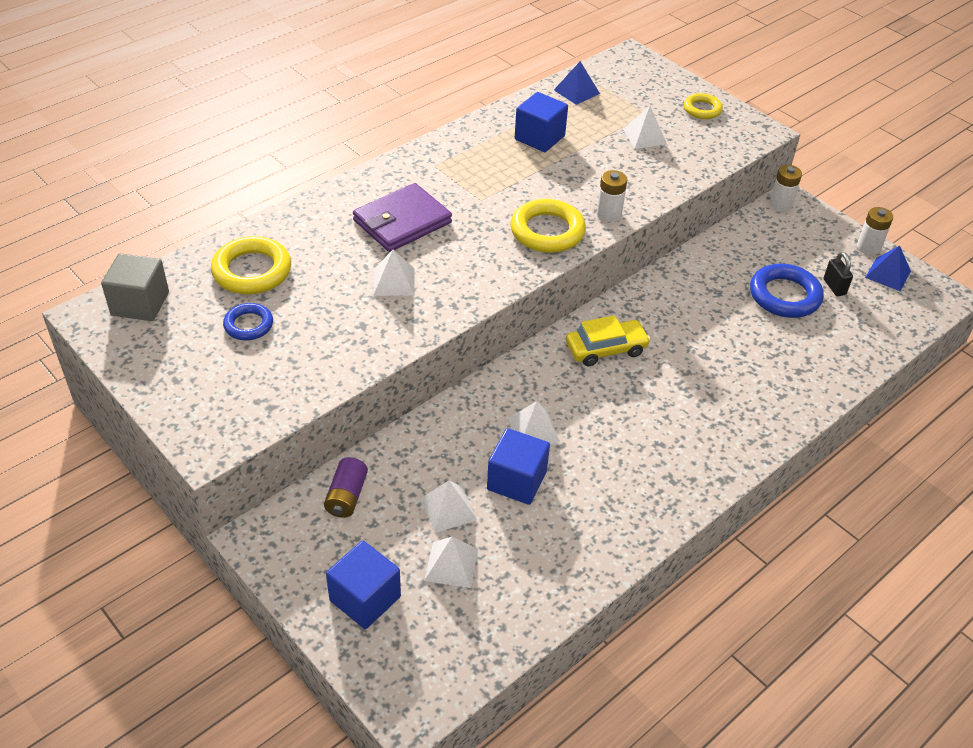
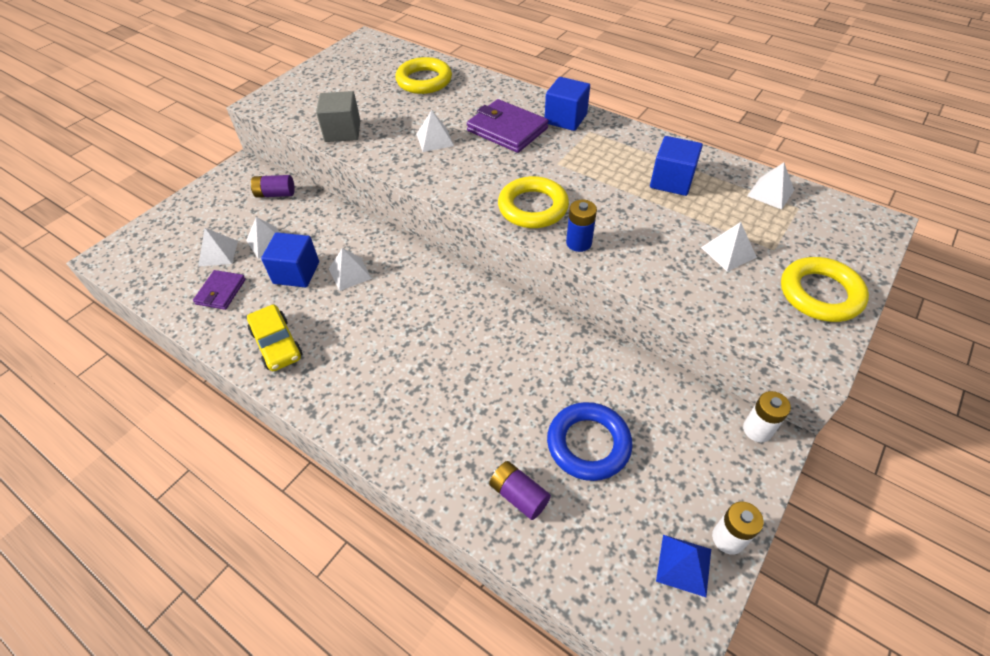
camera: 80 degrees right, 5 degrees up
grey cube [101,253,169,321] -> grey cube moved to [316,91,360,142]
blue ring [223,303,273,340] -> none
blue cube [326,541,401,629] -> blue cube moved to [545,77,590,131]
blue pyramid [554,61,600,105] -> white pyramid [747,162,794,210]
yellow car [566,315,650,366] -> yellow car moved to [247,304,302,371]
white battery [596,170,627,222] -> blue battery [566,200,597,252]
yellow ring [684,93,723,119] -> yellow ring [781,257,869,322], size x1.69
black padlock [823,252,853,296] -> none
none -> purple wallet [193,270,246,310]
none -> purple battery [489,461,551,520]

